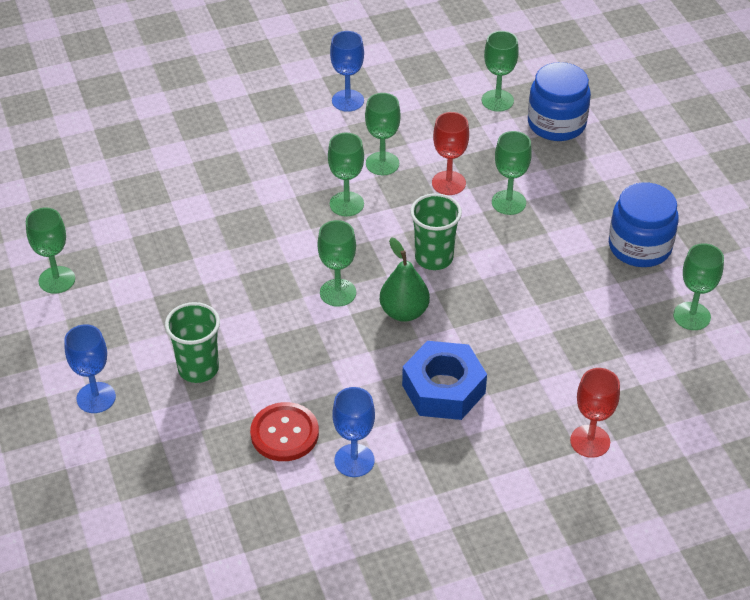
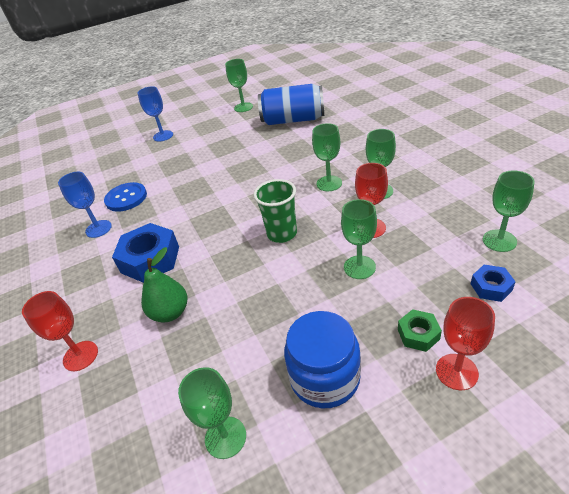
camera: 90 degrees right, 5 degrees down
green cup [165,302,220,383] -> none
red button [250,402,319,461] -> blue button [104,182,147,212]
green goblet [318,220,356,307] -> none
blue goblet [330,31,364,112] -> none
green pear [380,237,430,322] -> green pear moved to [141,247,187,322]
blue jar [528,62,591,141] -> blue nut [471,265,516,302]
none -> blue can [258,84,324,125]
none -> green nut [398,309,442,352]
none -> red goblet [436,297,495,390]

